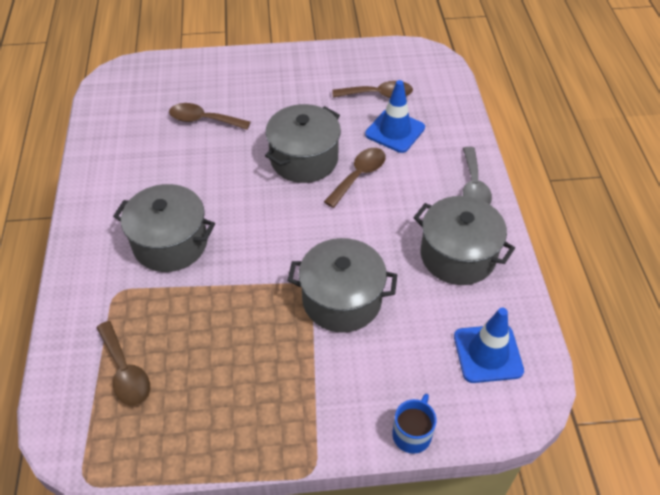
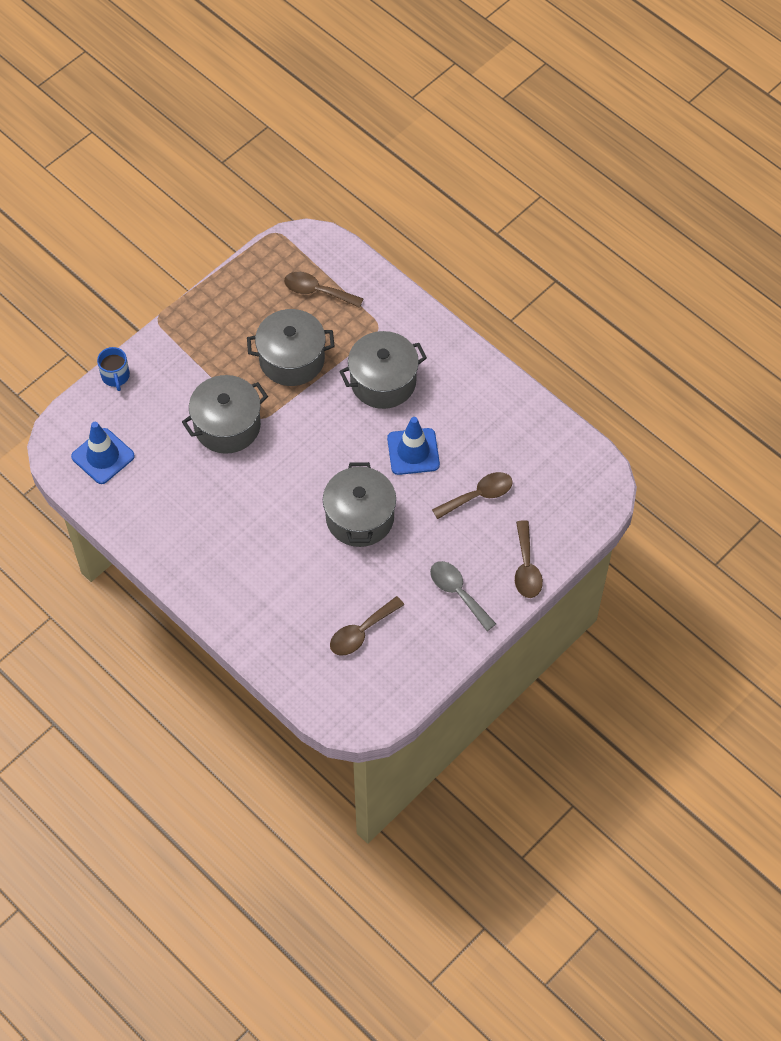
camera: 140 degrees right, 10 degrees up
brown spoon [324,148,386,208] -> brown spoon moved to [515,520,543,598]
blue traffic cone [365,80,425,153] -> blue traffic cone moved to [387,417,440,475]
grey pot [413,196,515,285] -> grey pot moved to [247,309,335,386]
grey spoon [463,147,492,204] -> grey spoon moved to [430,561,496,631]

